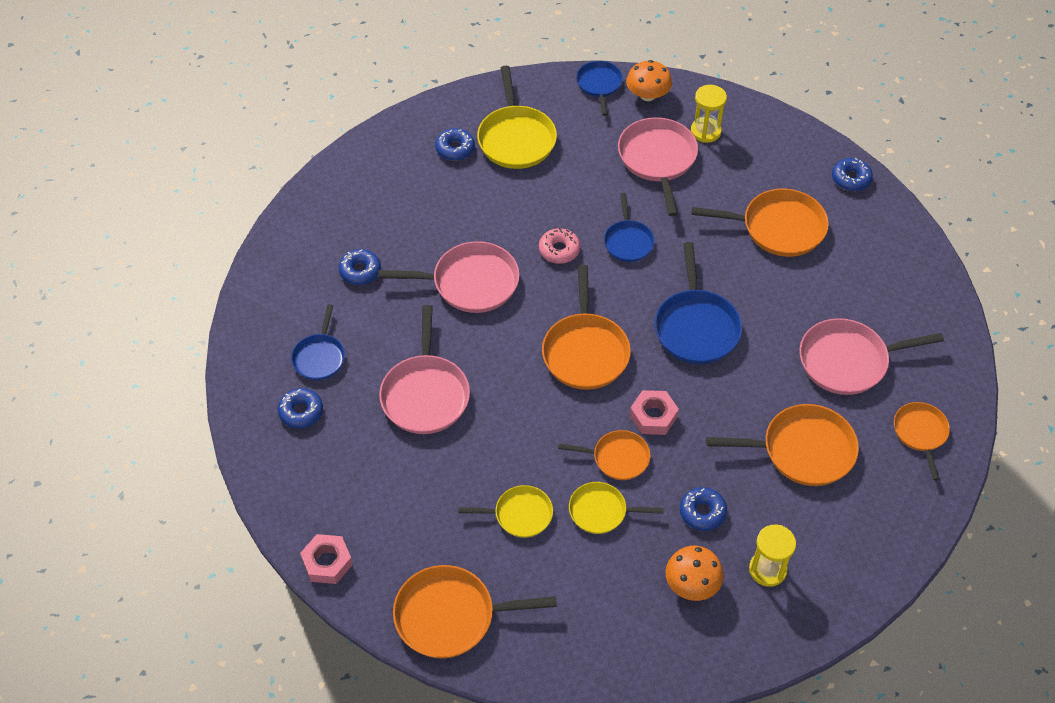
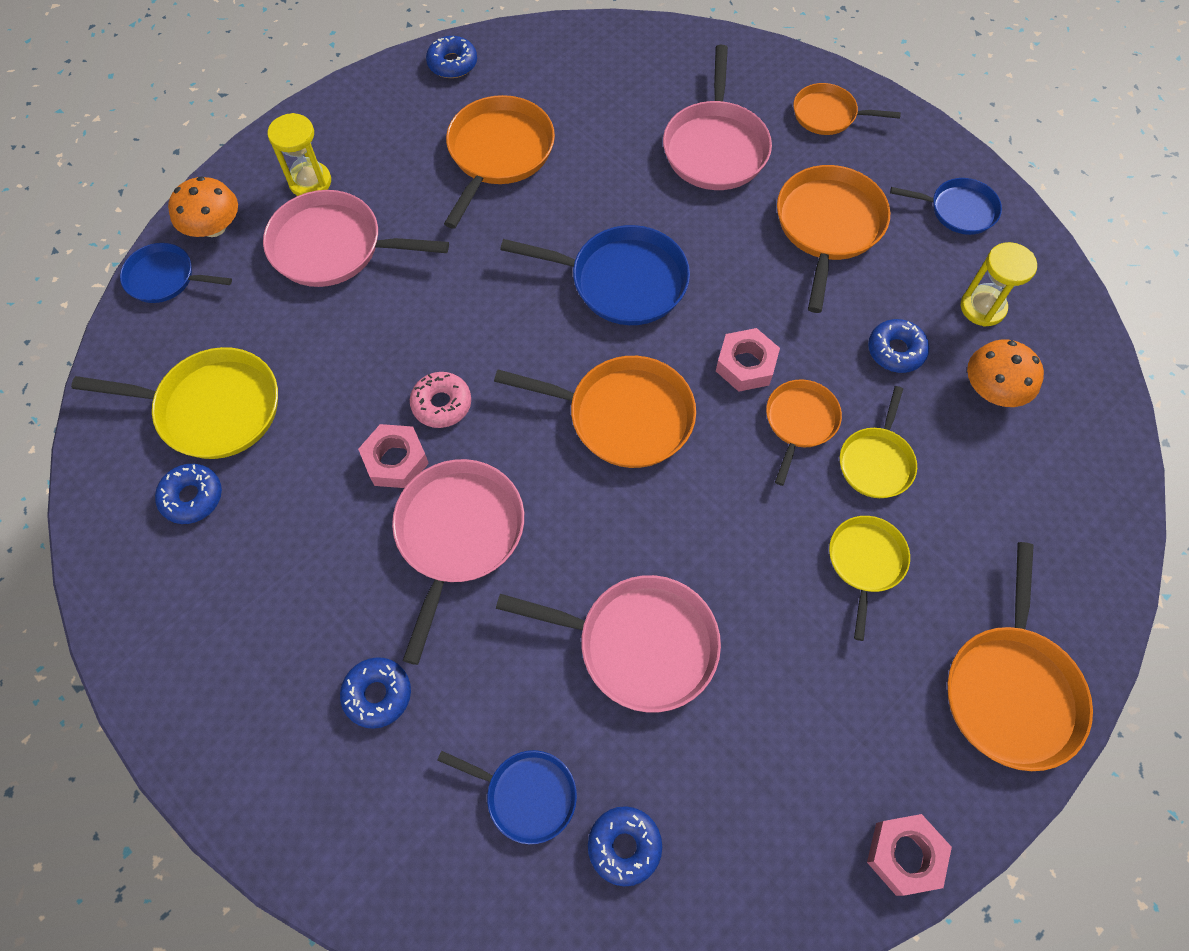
camera: 75 degrees left, 10 degrees up
blue pan [604,193,655,262] -> blue pan moved to [890,178,1002,235]
none -> pink nut [358,424,429,488]

